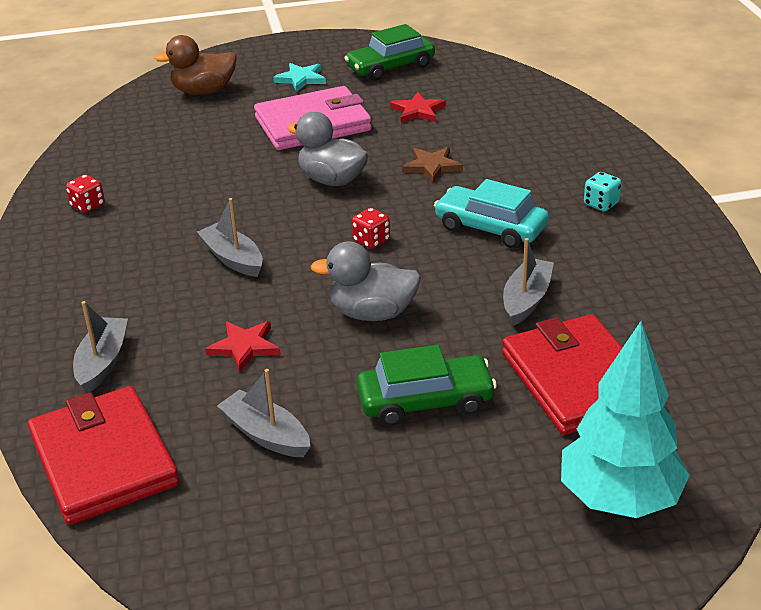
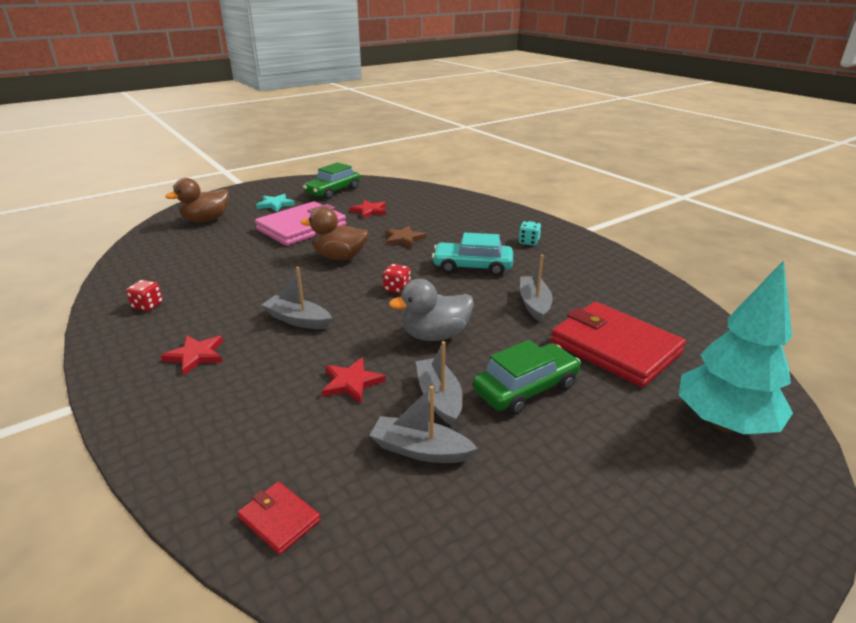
camera: 25 degrees left, 5 degrees down
red wallet [28,386,179,525] -> red wallet [238,482,321,555], size x0.44
grey boat [73,301,128,393] -> grey boat moved to [416,341,463,426]
grey duck [287,112,368,186] -> brown duck [300,207,369,260]
none -> red star [161,335,223,375]

